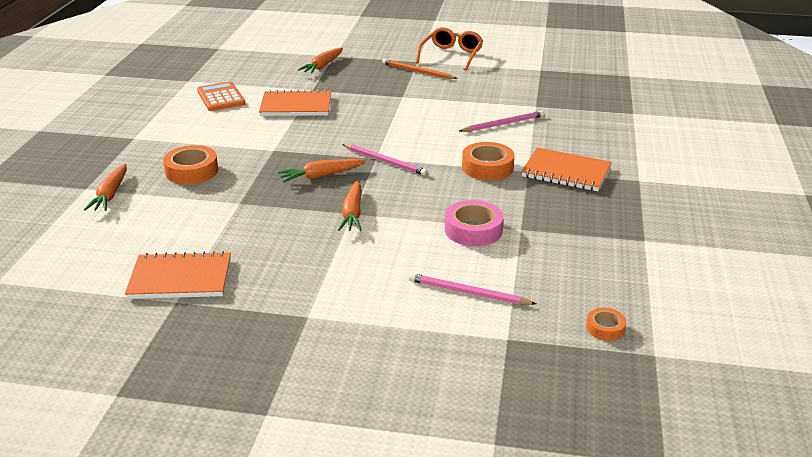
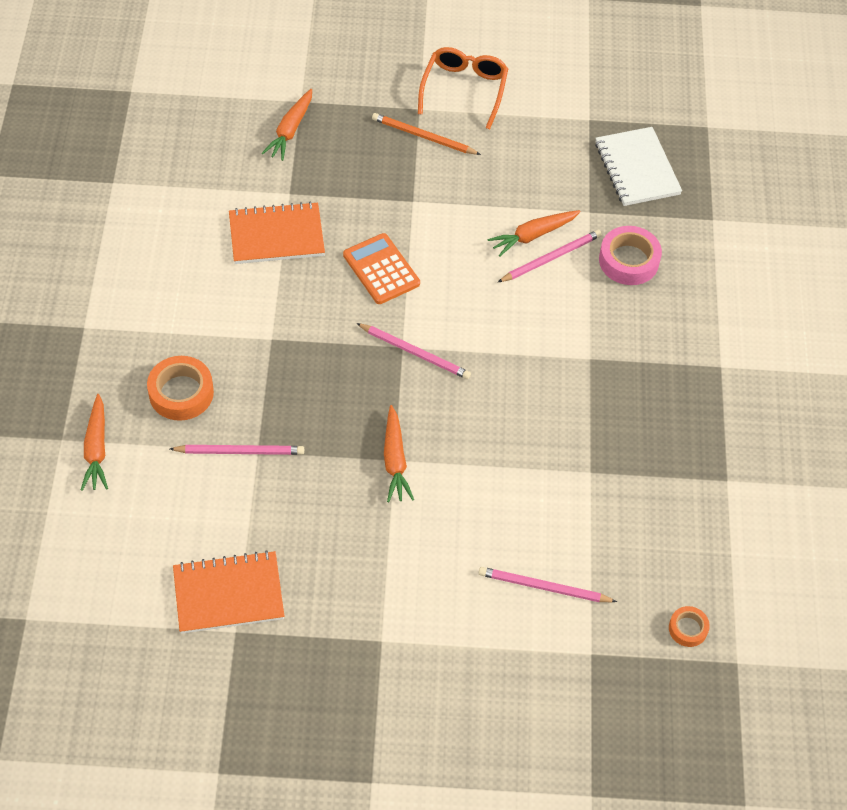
camera: 10 degrees left, 25 degrees up
orange calculator [197,82,245,111] -> orange calculator moved to [343,233,420,304]
orange carrot [278,159,366,182] -> orange carrot moved to [488,210,581,257]
pink tape [445,200,504,246] -> pink tape moved to [599,226,662,285]
orange tape [462,142,515,180] -> none
orange notebook [521,148,612,191] -> none
none -> pink pencil [170,445,304,455]
none -> white notebook [595,127,682,206]

